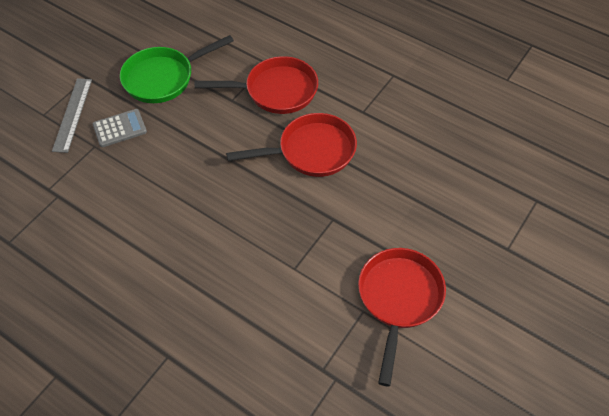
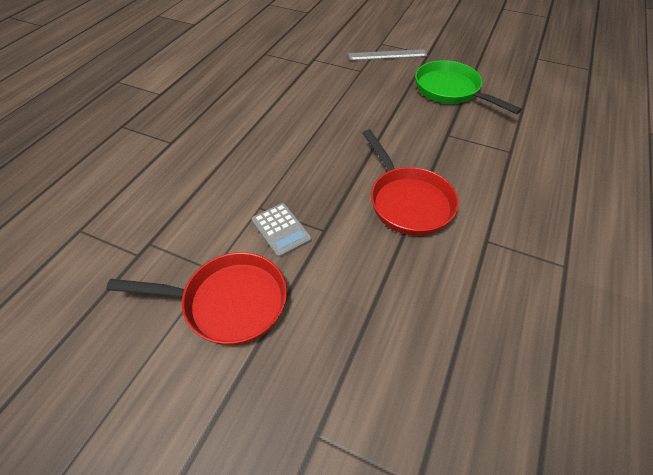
camera: 80 degrees right, 5 degrees down
grey calculator [93,109,147,147] -> grey calculator moved to [252,203,312,258]
red pan [195,56,318,114] -> none

